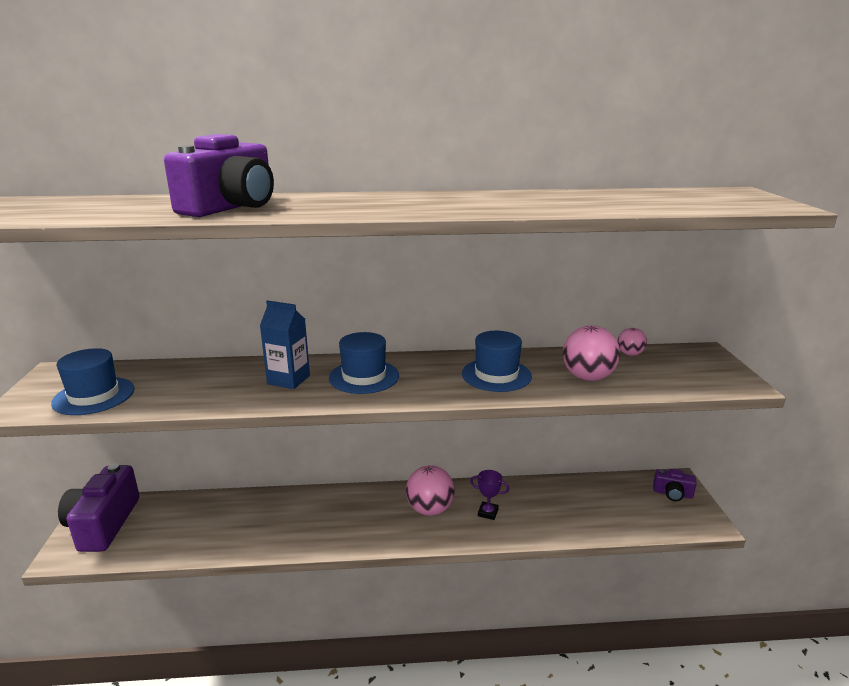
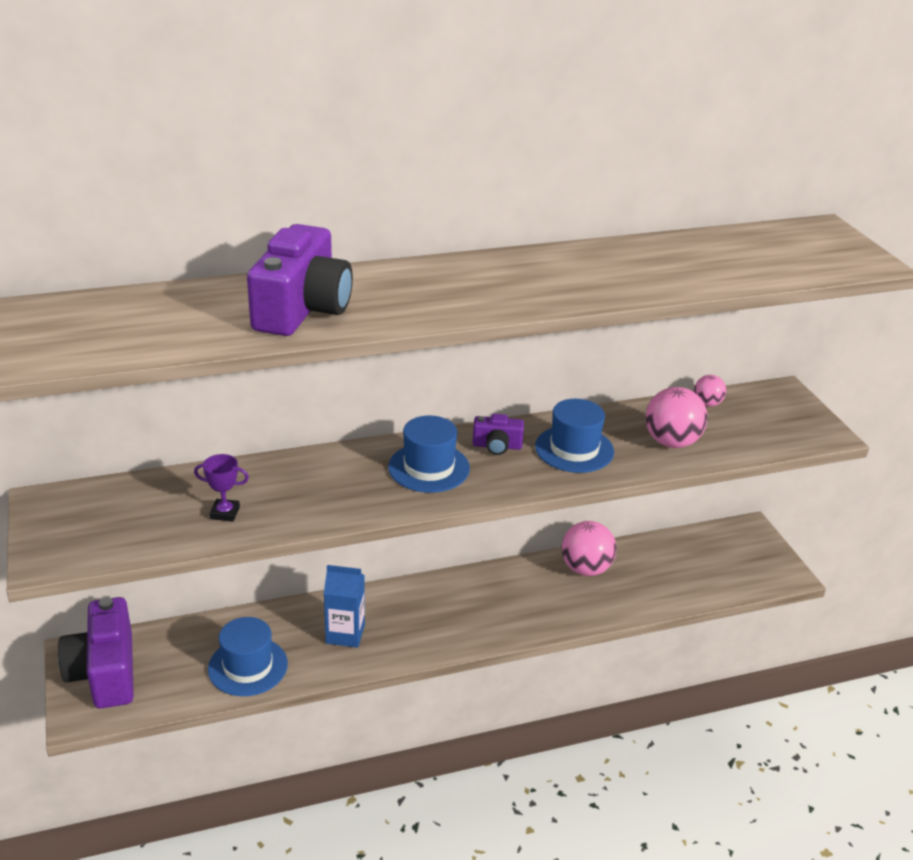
camera: 15 degrees left, 10 degrees up
blue hat [51,348,134,415] -> blue hat moved to [208,617,288,696]
blue carton [260,300,310,389] -> blue carton moved to [324,565,365,648]
pink ball [406,465,455,516] -> pink ball moved to [561,521,617,576]
purple trophy [470,470,509,520] -> purple trophy moved to [194,454,249,522]
purple camera [653,469,697,501] -> purple camera moved to [472,414,524,455]

